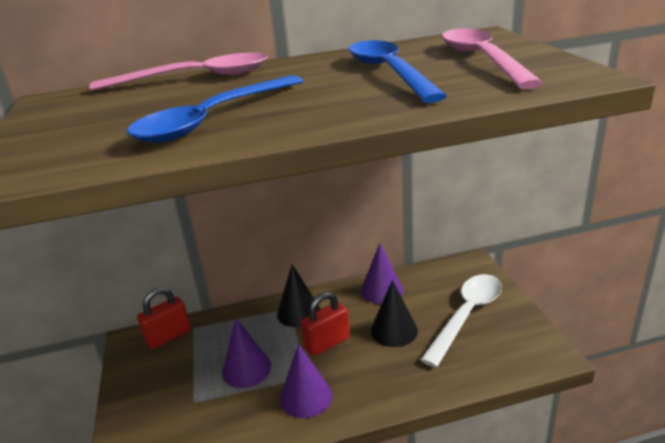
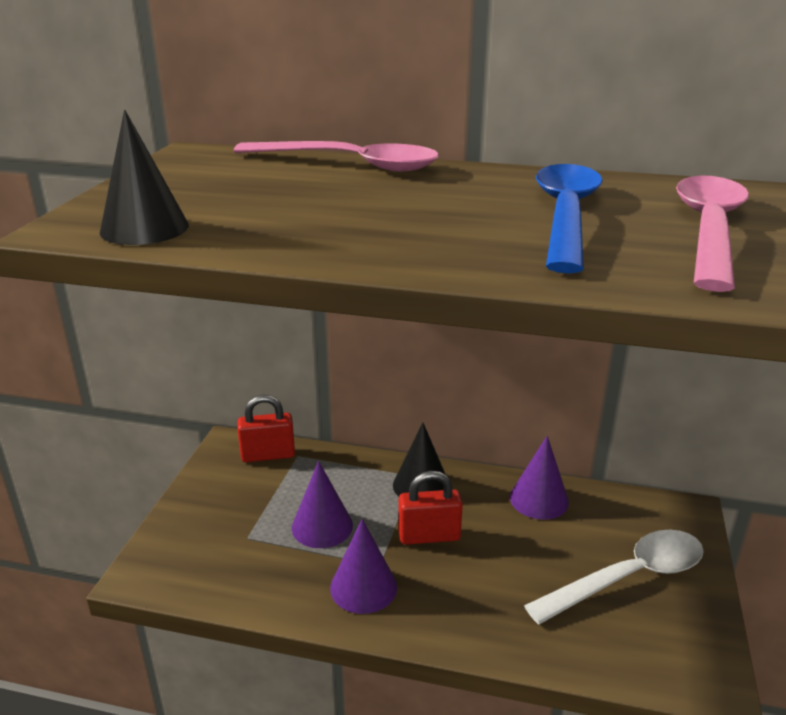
camera: 25 degrees right, 0 degrees up
blue spoon [127,75,303,143] -> none
black cone [371,280,418,347] -> black cone moved to [100,110,189,245]

